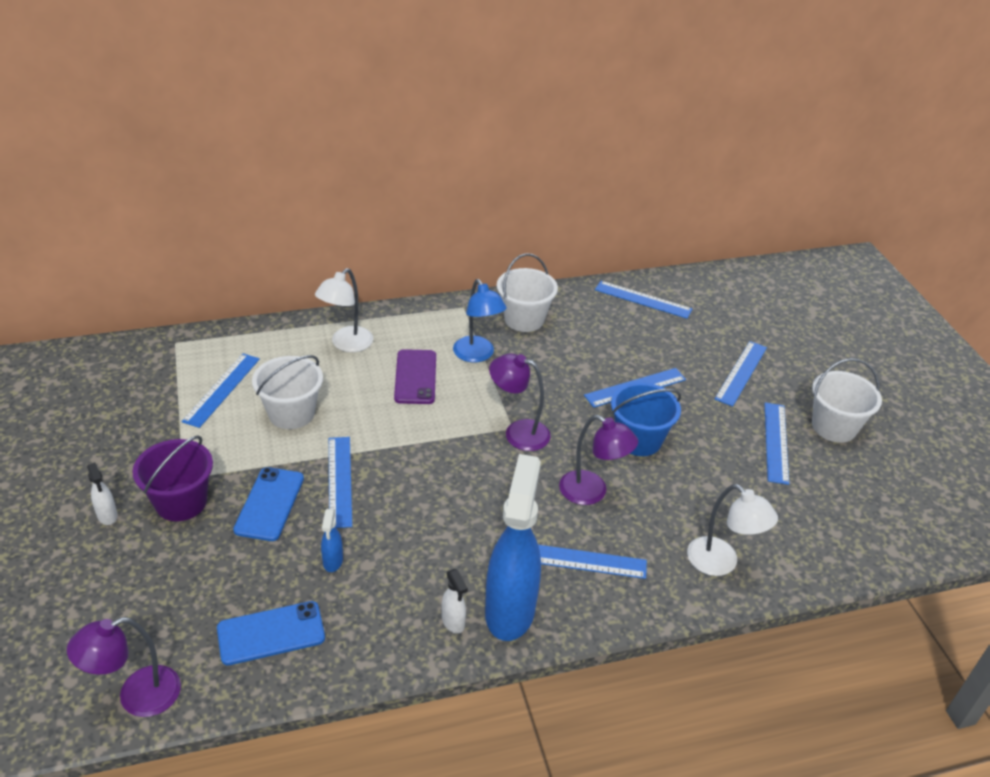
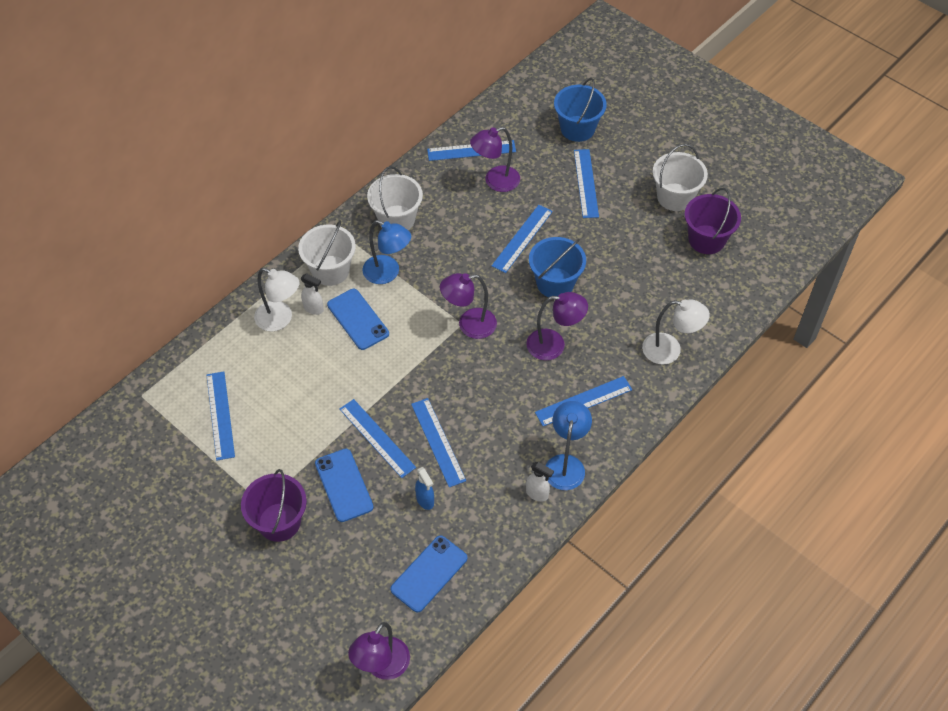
camera: 30 degrees left, 15 degrees up
white spray bottle [87,462,118,525] -> white spray bottle moved to [301,273,324,315]
white bucket [252,355,323,429] -> white bucket moved to [298,221,356,286]
white lamp [315,268,373,352] -> white lamp turned 60 degrees counterclockwise [254,268,300,331]
purple phone [394,349,436,404] -> blue phone [327,289,389,350]
blue spray bottle [485,454,541,641] -> blue lamp [545,401,592,490]
blue ruler [765,402,789,485] -> blue ruler moved to [411,398,466,487]
none -> purple lamp [470,127,520,192]
none -> blue bucket [554,78,607,142]
none -> purple bucket [684,188,741,254]

